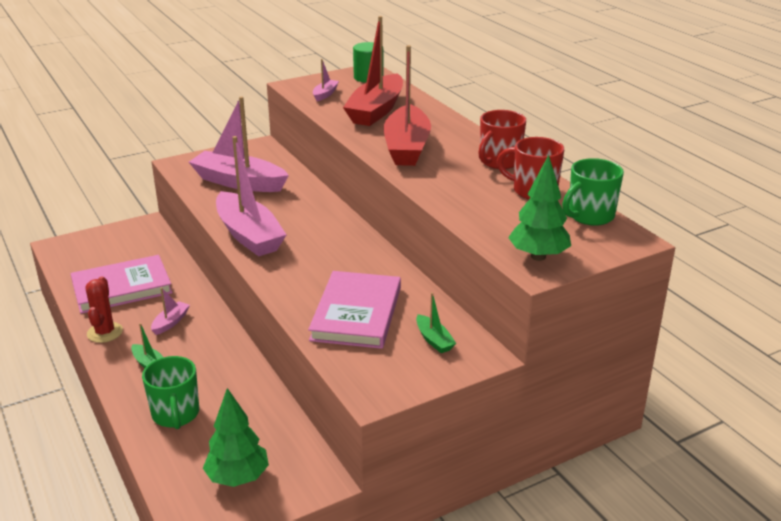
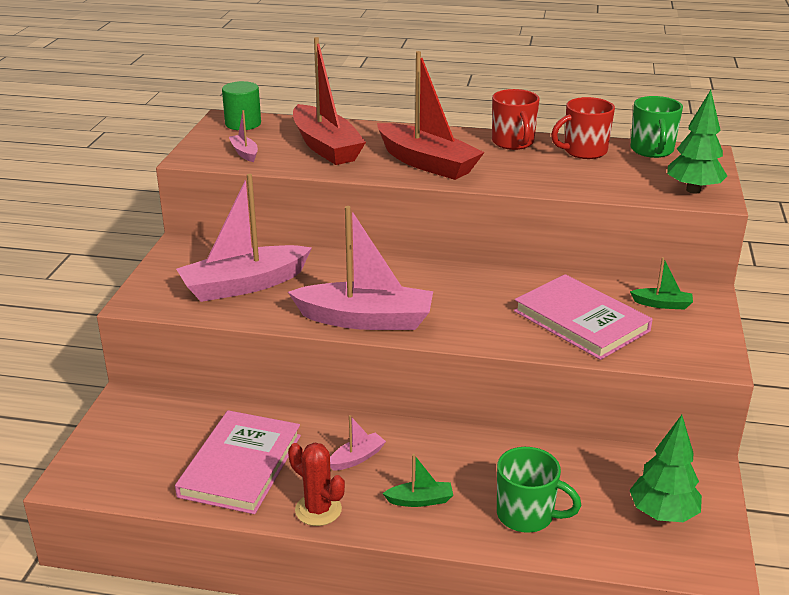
camera: 50 degrees left, 0 degrees up
pink boat [151,287,190,335] -> pink boat turned 75 degrees clockwise [330,415,386,471]

